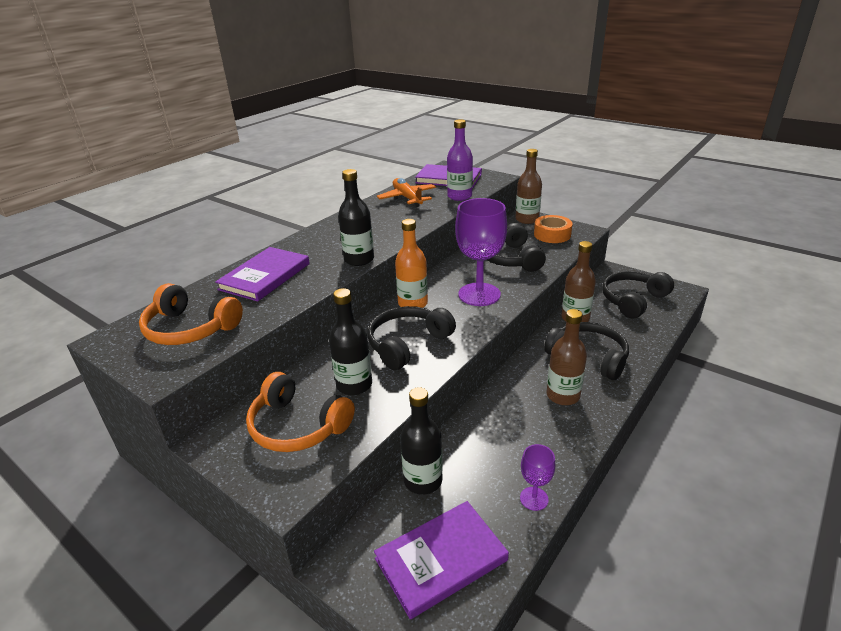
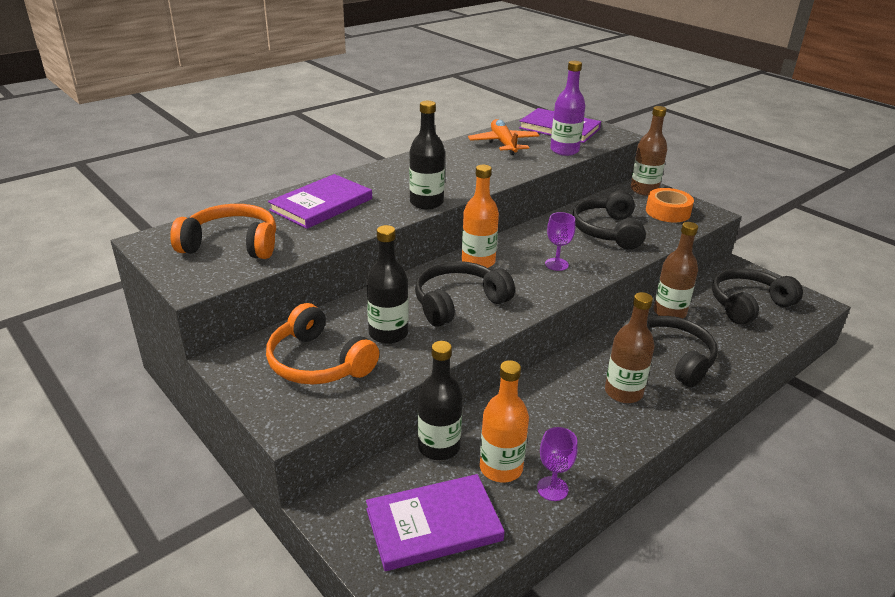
camera: 10 degrees right, 0 degrees up
orange headphones [139,283,243,345] -> orange headphones turned 150 degrees clockwise [170,204,276,259]
purple goblet [455,198,507,306] -> purple goblet [545,212,575,271], size x0.48
none -> orange bottle [480,360,529,482]

